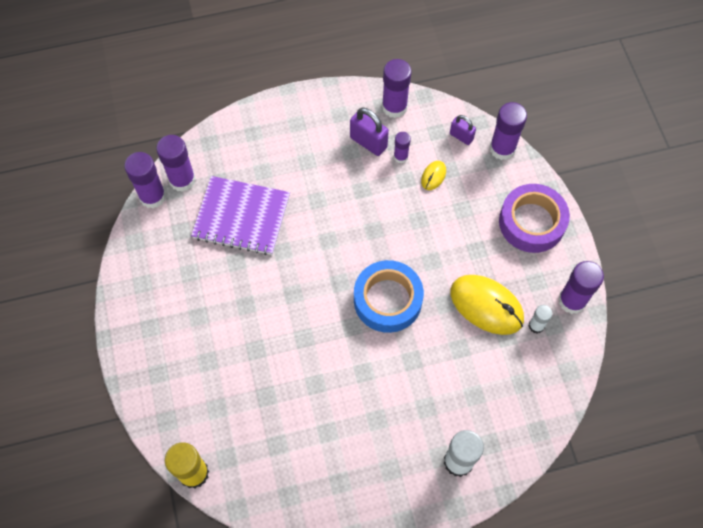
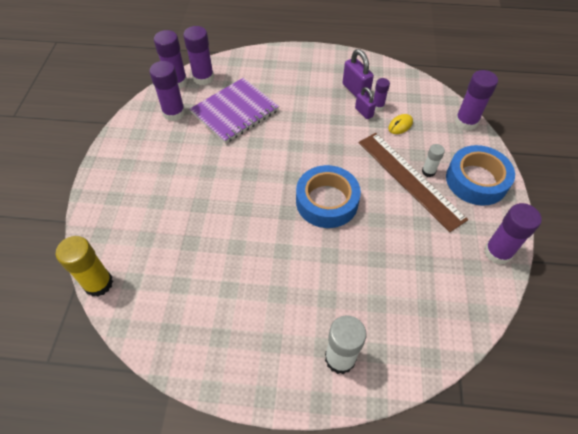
camera: 20 degrees right, 10 degrees down
purple notebook [191,176,290,255] -> purple notebook turned 75 degrees counterclockwise [190,78,279,144]
purple glue stick [382,59,412,118] -> purple glue stick moved to [149,61,185,121]
purple padlock [450,115,476,145] -> purple padlock moved to [355,87,376,119]
yellow mouse [450,275,524,335] -> none
purple tape [499,184,570,253] -> blue tape [446,145,515,206]
white glue stick [529,305,552,333] -> white glue stick moved to [422,144,445,177]
none -> brown ruler [359,133,468,232]

